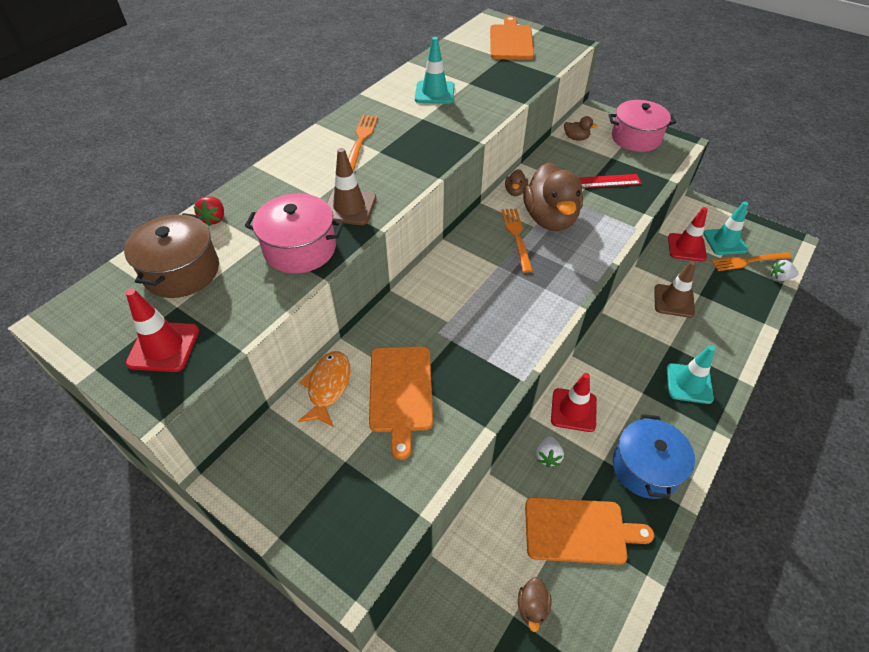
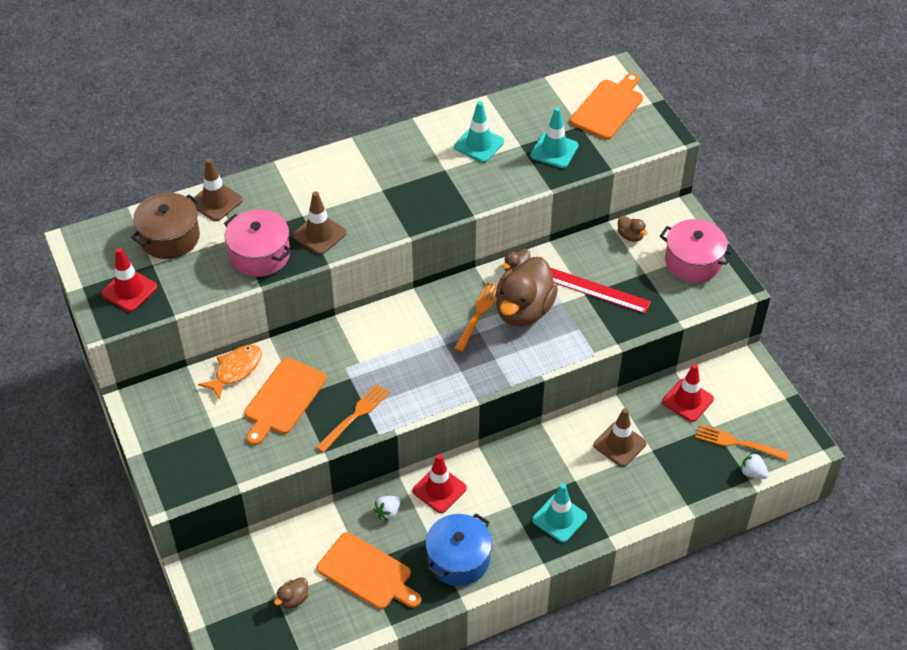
camera: 30 degrees right, 0 degrees up
red strawberry [193,196,224,226] -> brown traffic cone [191,159,243,221]
orange fork [348,115,378,171] -> orange fork moved to [316,384,390,453]
turquoise traffic cone [703,201,748,255] -> turquoise traffic cone moved to [530,107,579,168]

